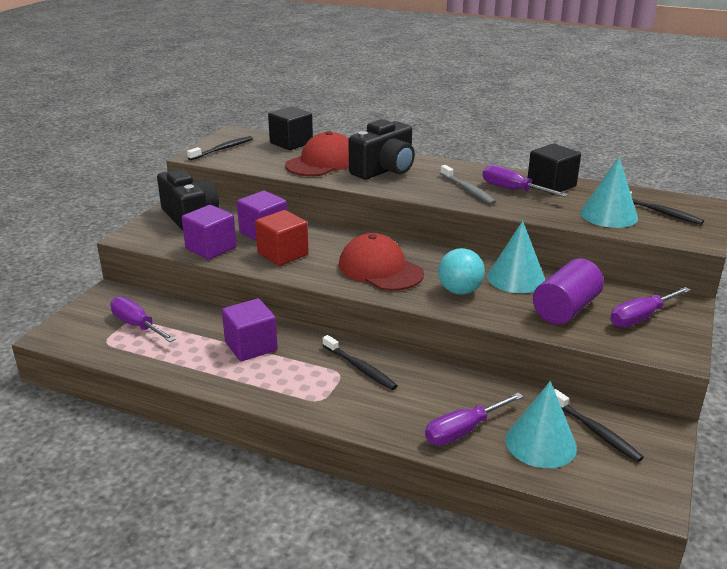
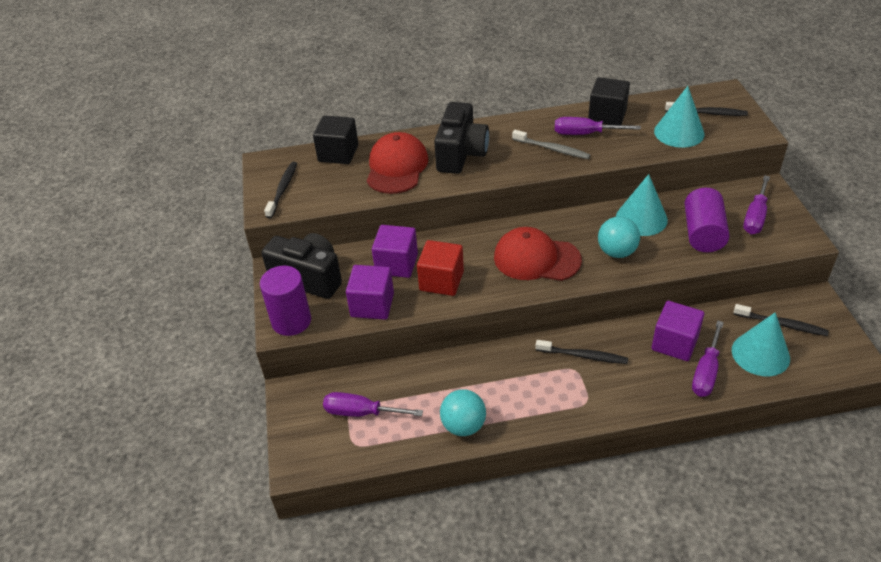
camera: 30 degrees left, 15 degrees up
purple cube [222,298,278,361] -> purple cube moved to [652,301,704,361]
none -> purple cylinder [260,266,311,336]
none -> turquoise ball [440,389,486,436]

